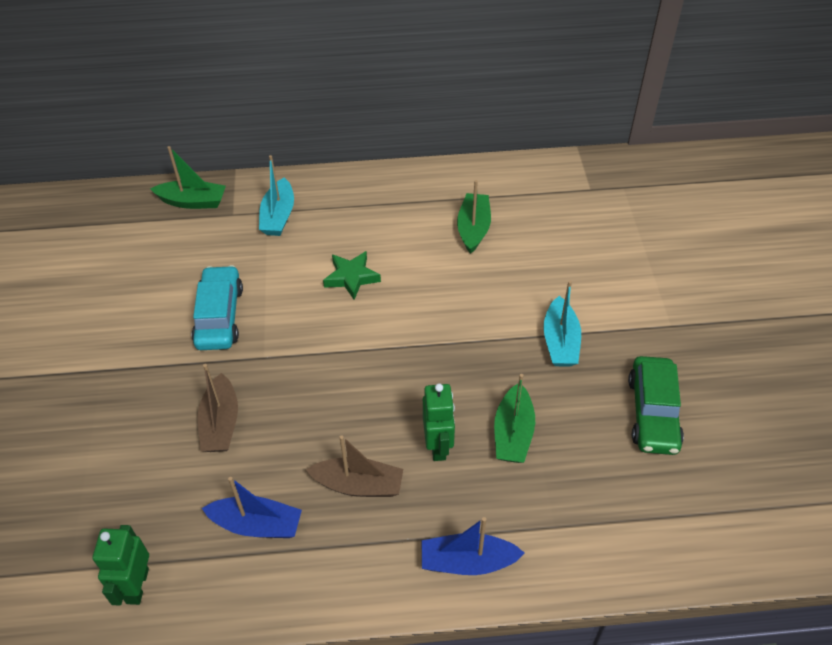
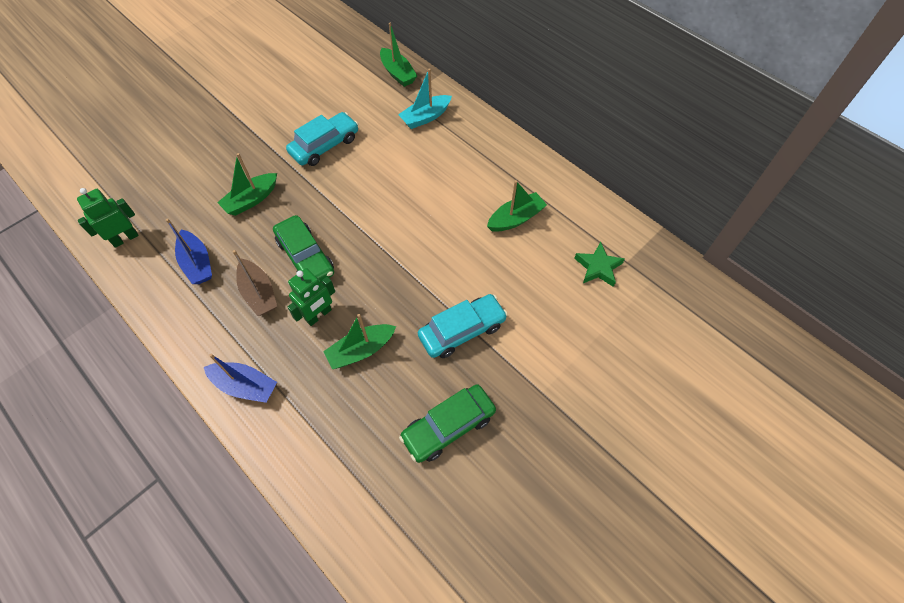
camera: 50 degrees right, 10 degrees up
brown boat [197,364,238,452] -> green boat [217,153,277,216]
green star [323,251,381,300] -> green star moved to [574,242,625,287]
blue boat [421,517,525,575] -> blue boat turned 150 degrees clockwise [204,354,277,403]
turquoise boat [543,281,581,367] -> turquoise car [418,294,508,358]
none -> green car [273,215,334,282]

